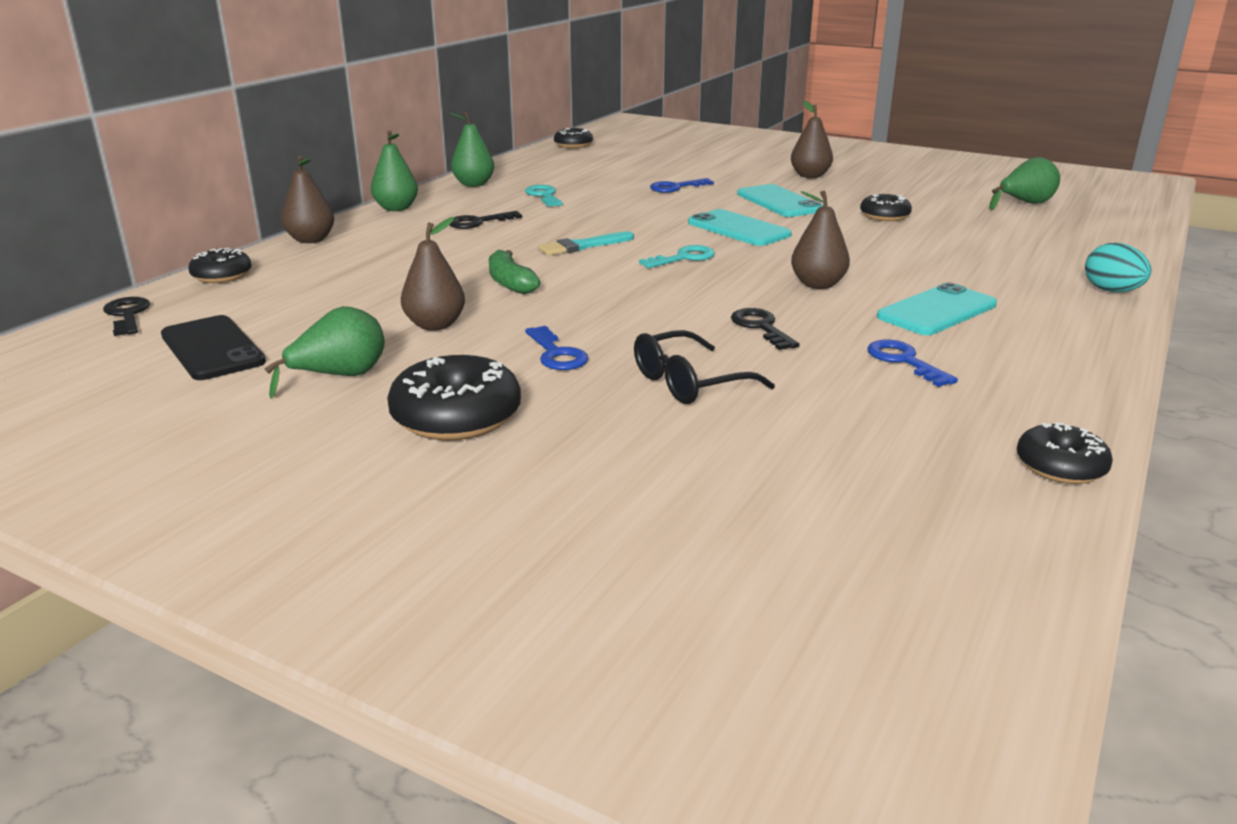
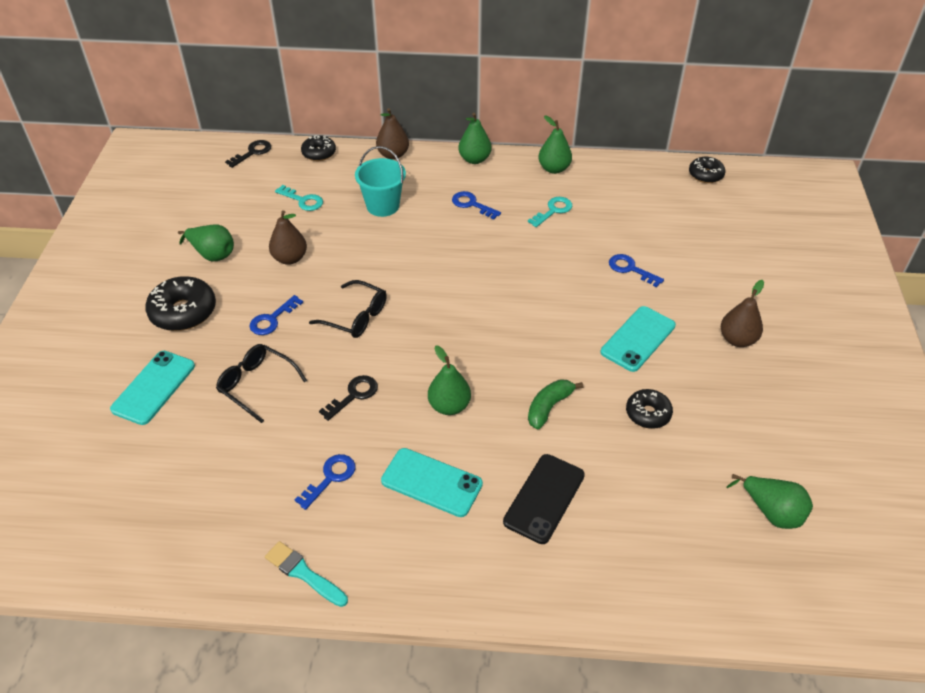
camera: 65 degrees right, 20 degrees up
black phone [161,315,266,380] -> black phone moved to [503,454,585,544]
black key [450,211,522,229] -> blue key [452,191,501,220]
green banana [489,250,541,294] -> green banana moved to [528,379,583,429]
turquoise brush [538,231,634,256] -> turquoise brush moved to [265,541,348,607]
turquoise key [639,245,715,268] -> turquoise key moved to [275,185,323,211]
turquoise phone [688,209,792,246] -> turquoise phone moved to [110,351,195,425]
brown pear [791,191,850,289] -> green pear [428,346,471,415]
black donut [1017,422,1113,484] -> none
turquoise egg [1085,243,1151,292] -> none
none -> black glasses [309,280,387,338]
none -> turquoise bucket [355,146,406,217]

